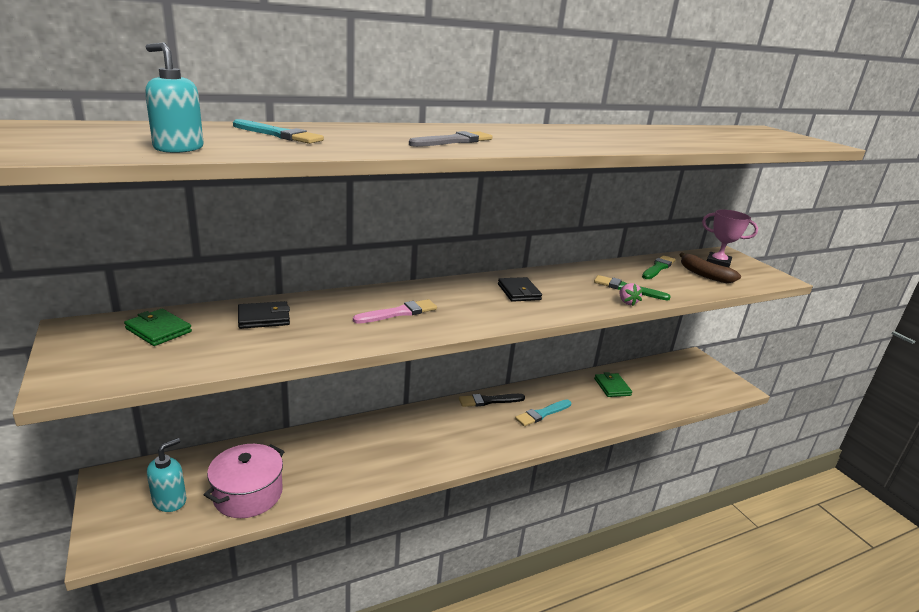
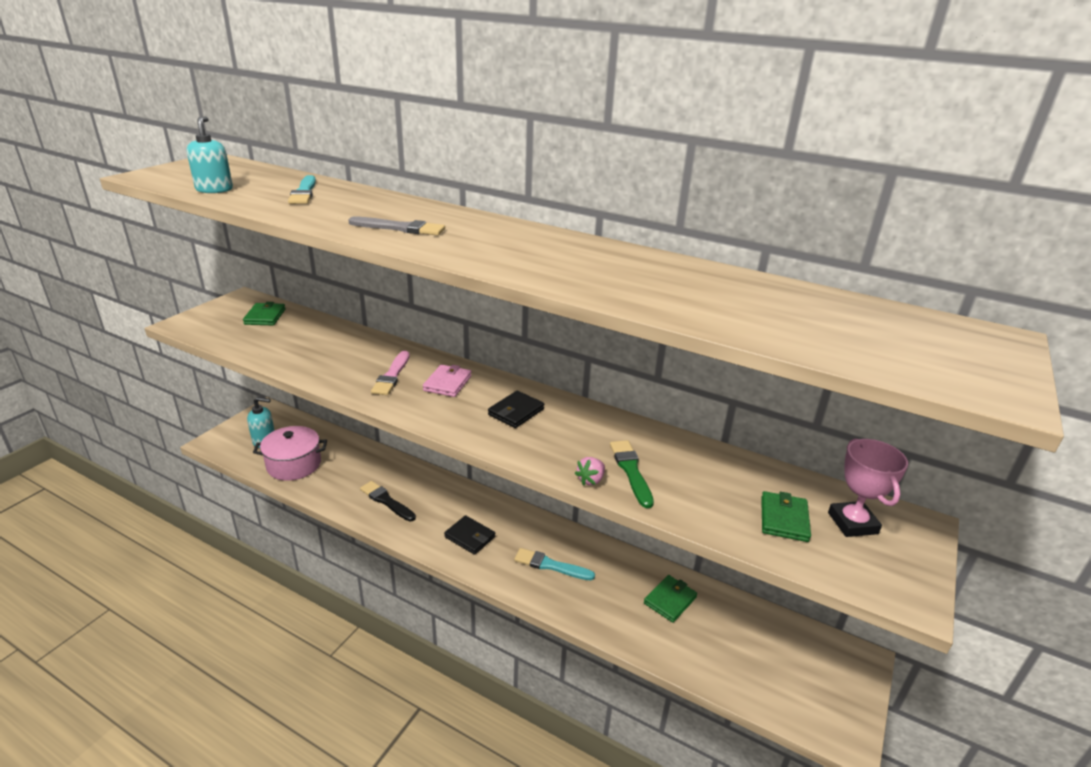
camera: 55 degrees right, 5 degrees up
black wallet [238,301,290,329] -> black wallet moved to [444,515,495,555]
pink brush [353,299,437,324] -> pink brush turned 75 degrees clockwise [371,351,410,395]
black brush [459,394,525,407] -> black brush moved to [360,481,416,522]
green brush [642,255,676,279] -> none
brown banana [679,253,741,283] -> green wallet [761,491,811,542]
none -> pink wallet [423,364,471,397]

